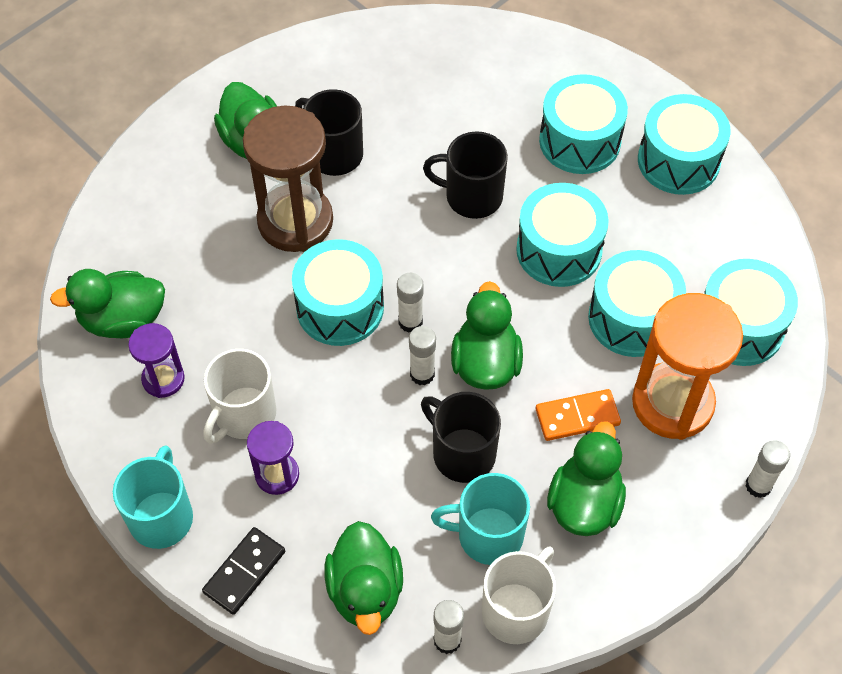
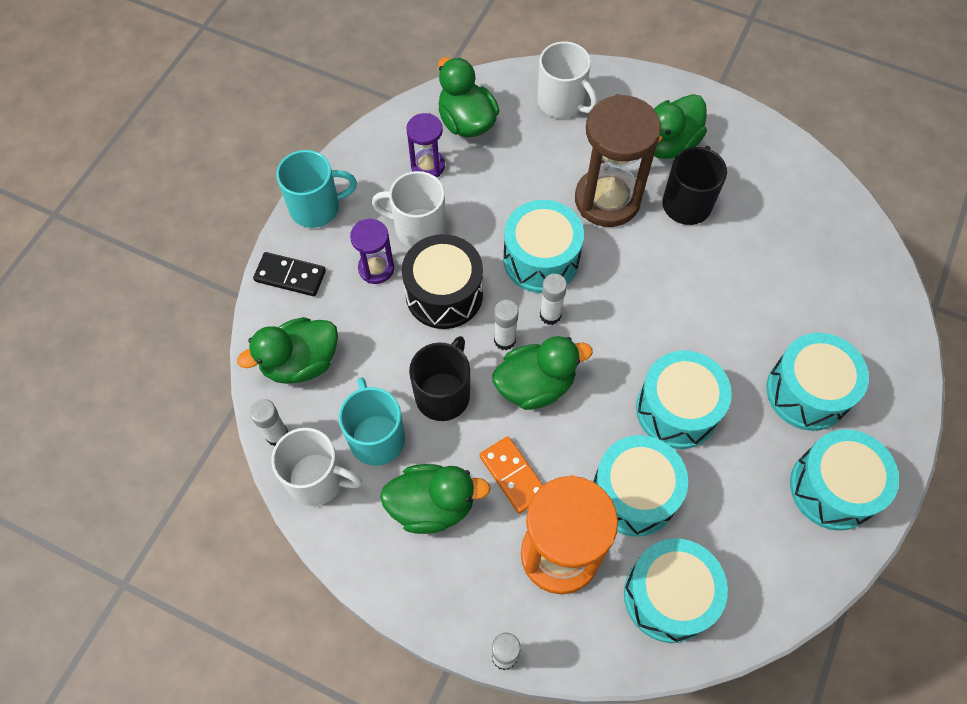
camera: 70 degrees right, 5 degrees up
black mug [423,131,508,219] -> none
none -> black drum [402,234,483,329]
none -> white mug [537,41,597,118]

